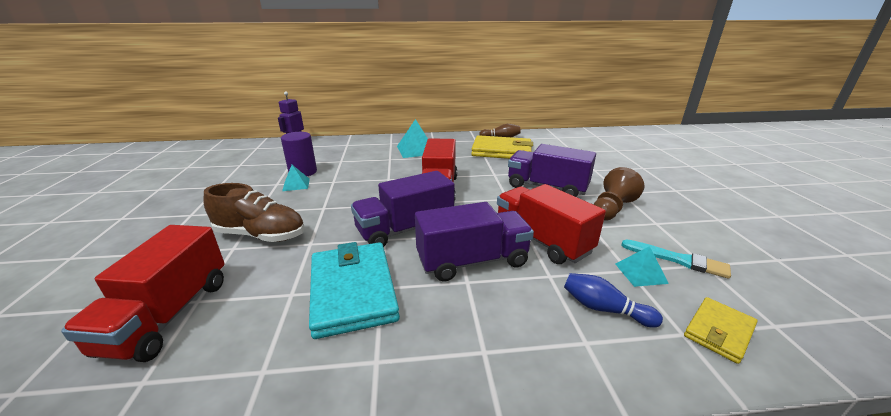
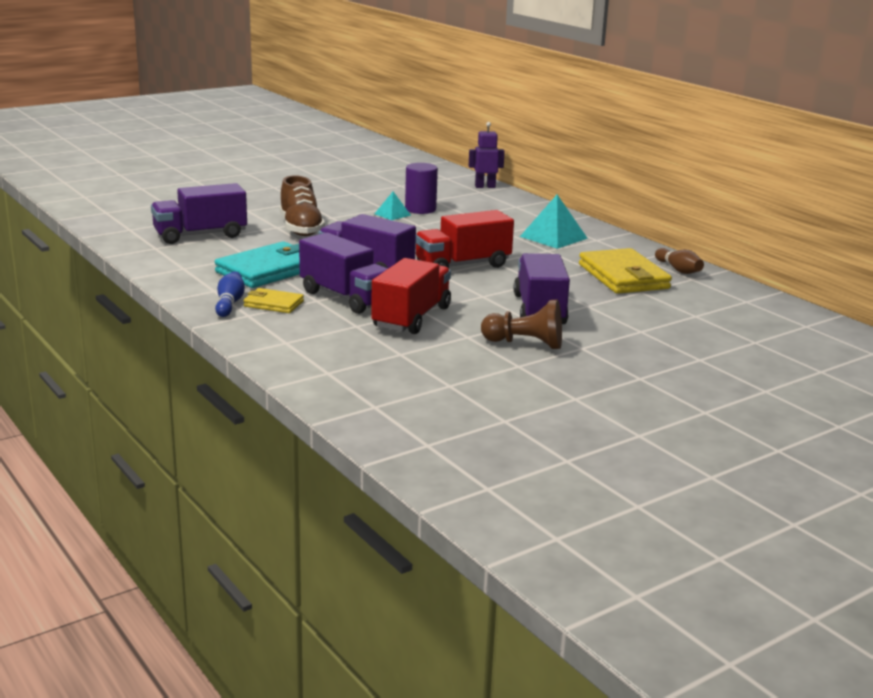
camera: 60 degrees right, 5 degrees down
red truck [61,225,225,362] -> purple truck [151,183,247,244]
blue bowling pin [564,273,663,328] -> blue bowling pin moved to [215,271,245,317]
turquoise pyramid [615,246,669,287] -> none
turquoise brush [621,239,731,279] -> none
yellow wallet [684,297,757,364] -> yellow wallet moved to [243,288,304,313]

